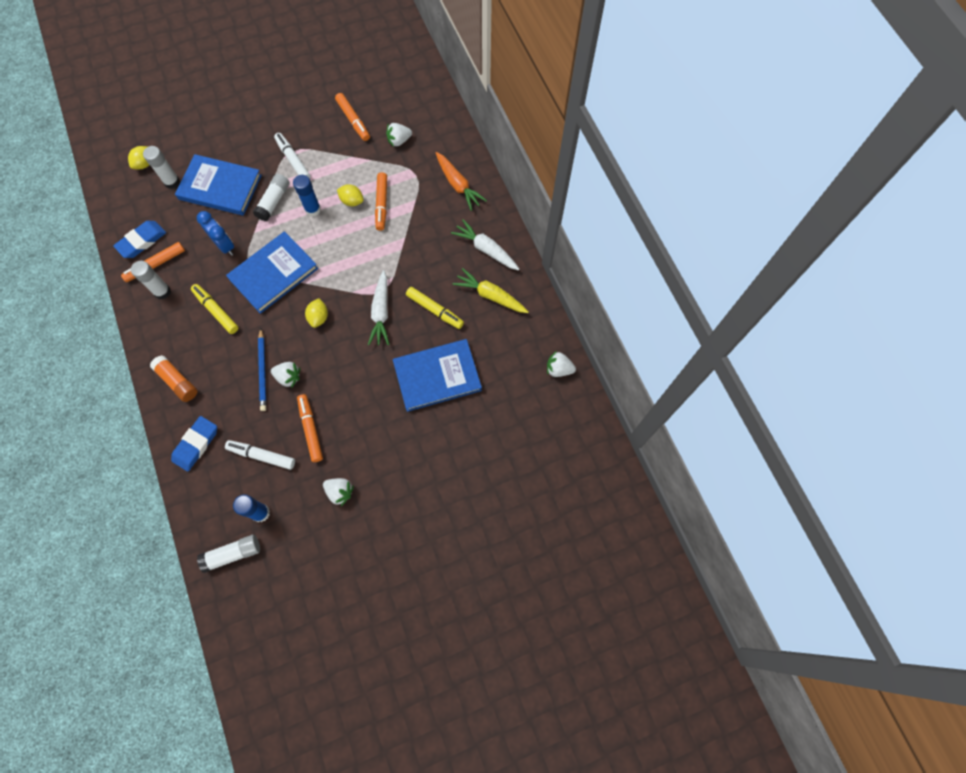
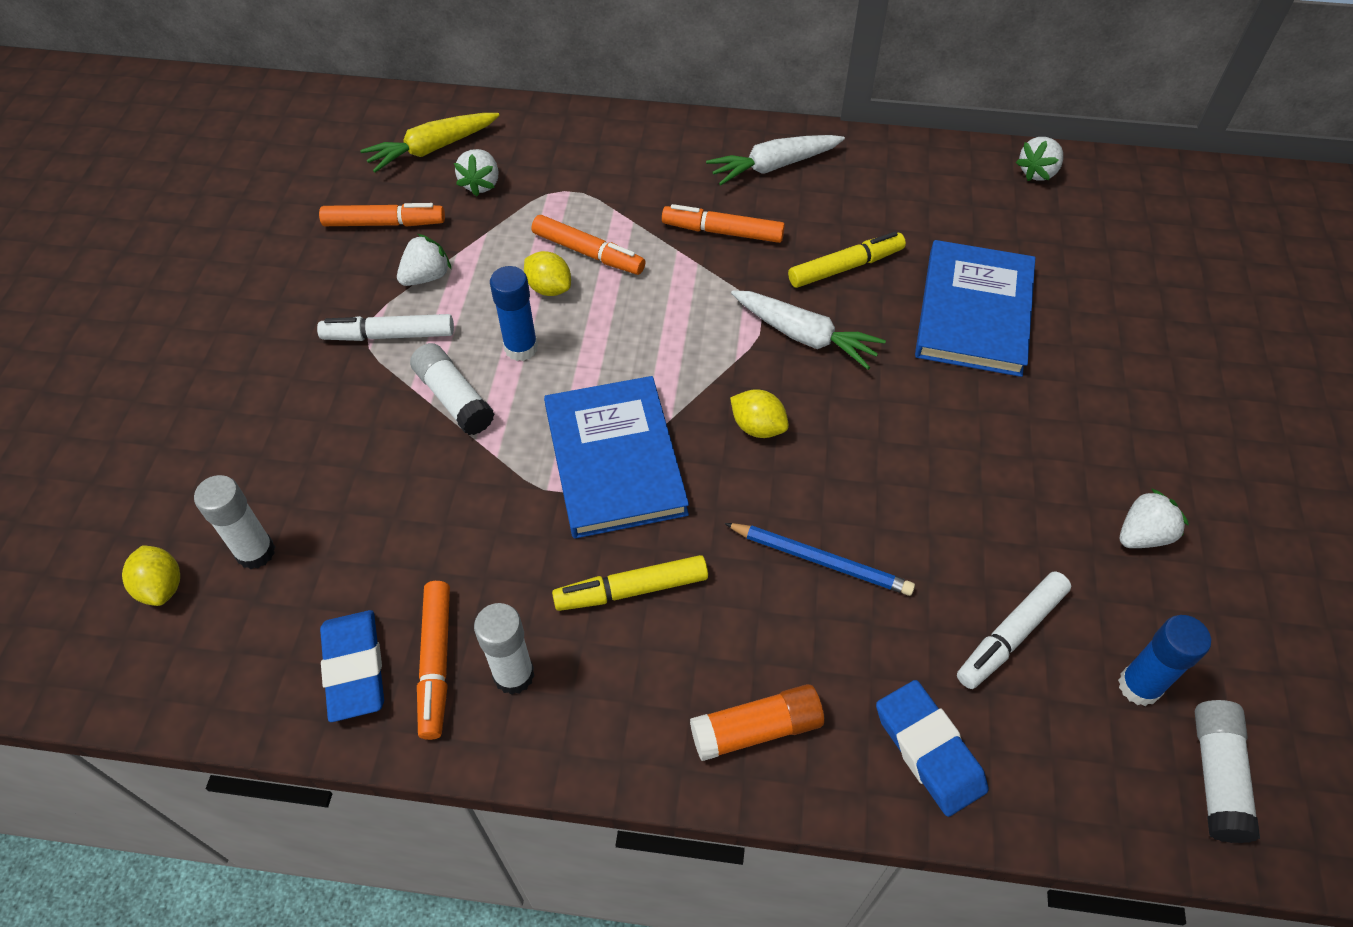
camera: 60 degrees left, 15 degrees down
blue book [175,154,262,216] -> none
blue clock [197,211,234,255] -> none
white strawberry [271,362,300,388] -> white strawberry moved to [397,234,451,286]
orange marker [297,394,323,462] -> orange marker moved to [662,204,785,243]
yellow lemon [337,184,364,206] -> yellow lemon turned 75 degrees clockwise [524,251,571,296]
orange carrot [436,152,487,211] -> none
yellow carrot [453,268,529,313] -> yellow carrot moved to [360,113,500,173]

